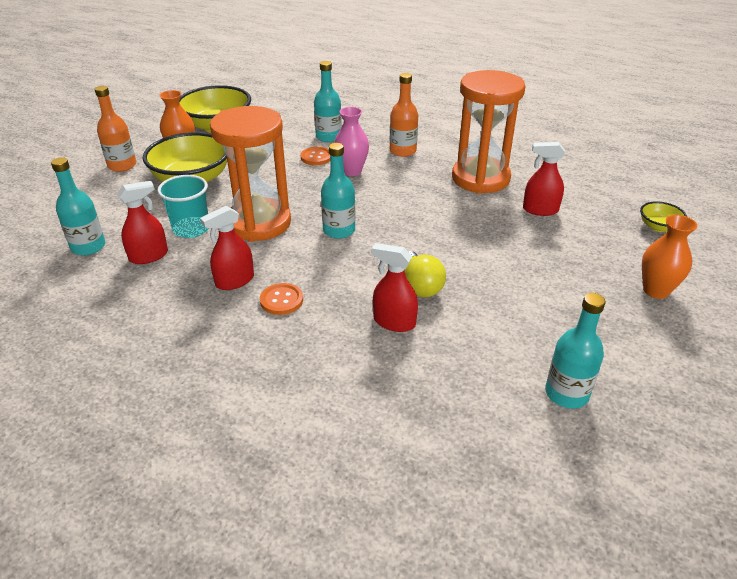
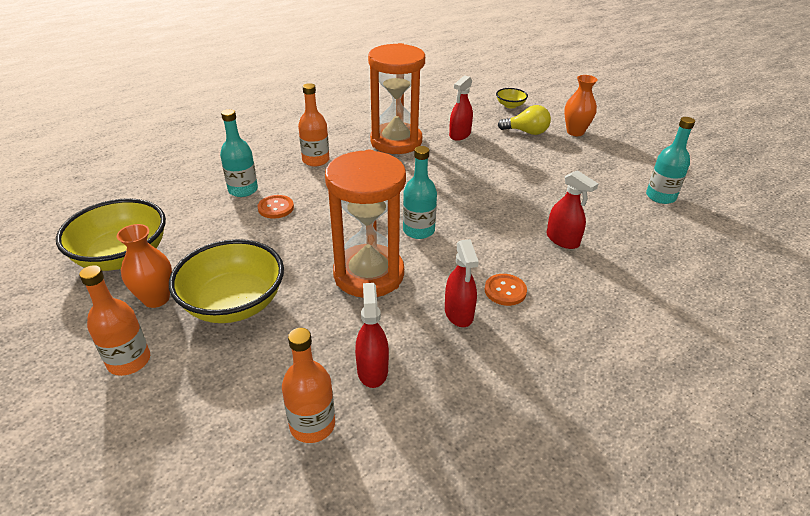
camera: 65 degrees left, 0 degrees up
turquoise bottle [51,157,105,256] -> orange bottle [282,328,335,443]
turquoise cup [157,175,209,238] -> none
pink vase [334,107,369,176] -> none
red spray bottle [371,243,418,332] -> red spray bottle turned 90 degrees counterclockwise [547,170,598,249]
yellow light bulb [404,251,446,297] -> yellow light bulb moved to [498,105,551,135]

